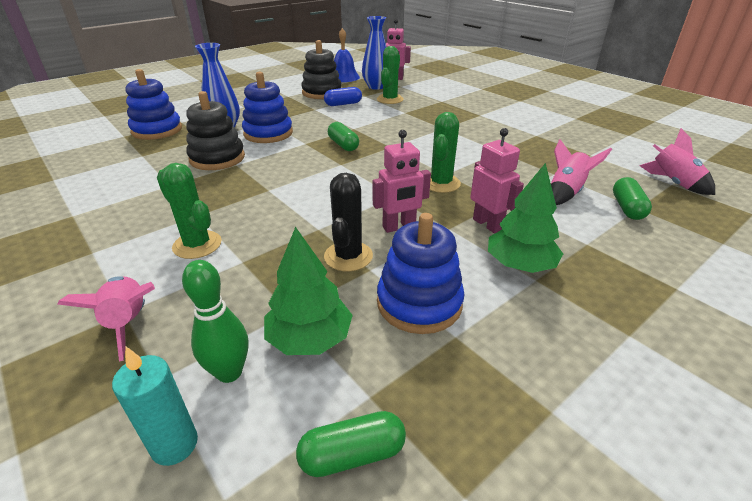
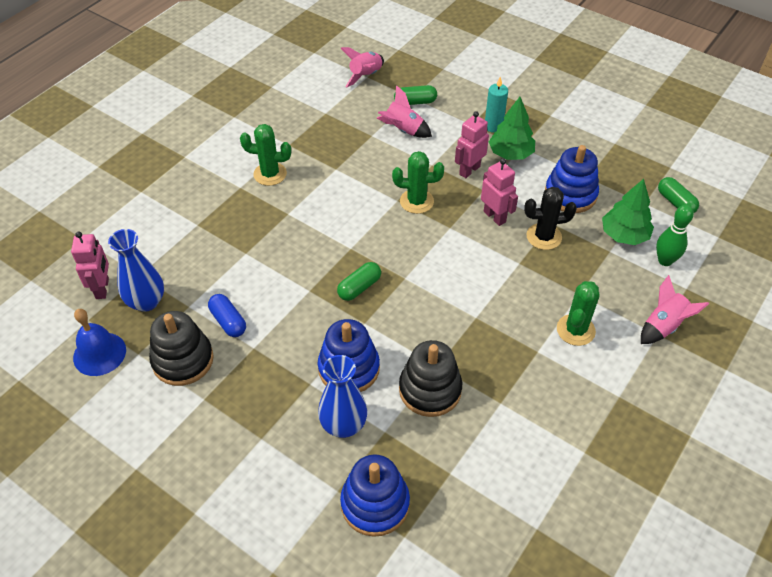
camera: 105 degrees left, 15 degrees up
turquoise candle [112,347,198,466] -> turquoise candle moved to [485,77,508,133]
green cactus [377,46,403,104] -> green cactus moved to [240,124,291,186]

